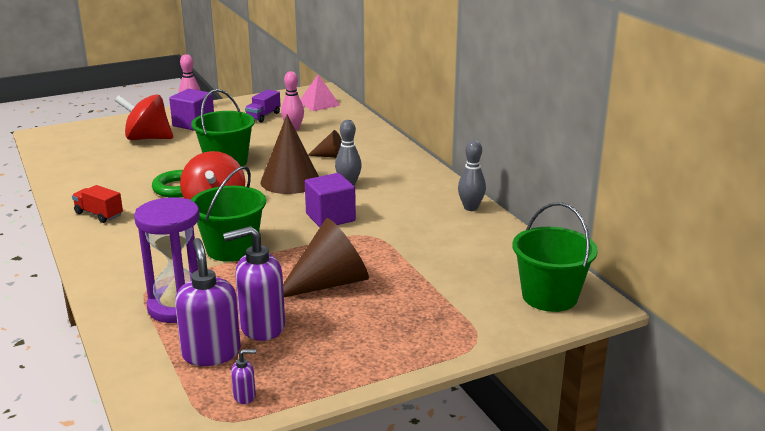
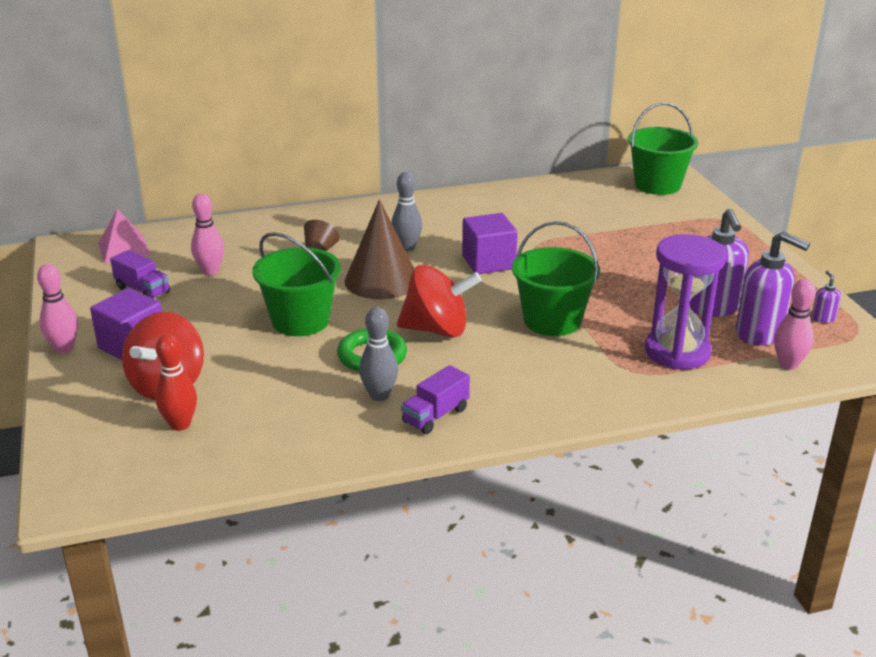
camera: 80 degrees left, 5 degrees up
red truck [72,185,123,223] -> purple truck [401,365,470,434]
purple soap dispenser [175,238,241,366] -> purple soap dispenser turned 135 degrees counterclockwise [736,231,810,346]
brown cone [283,218,369,297] -> none
grey bowling pin [458,140,486,211] -> grey bowling pin moved to [359,307,398,401]
none -> red bowling pin [155,334,197,431]
none -> pink bowling pin [774,279,815,370]

